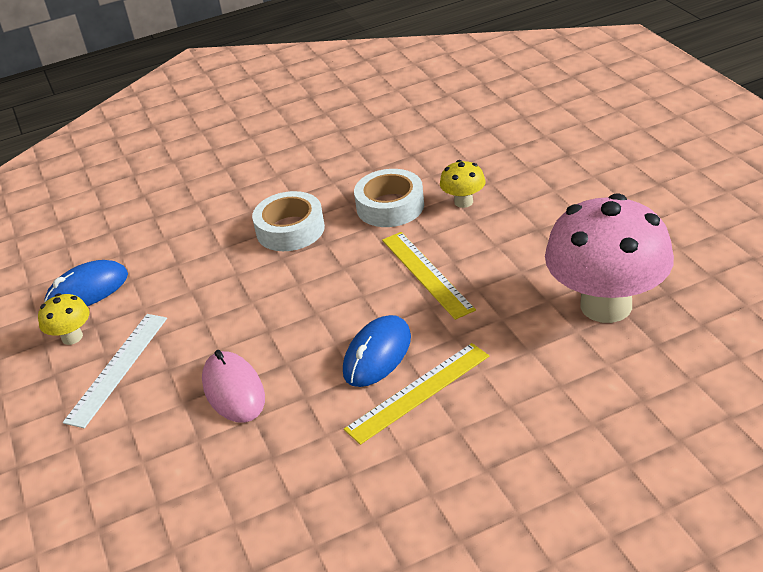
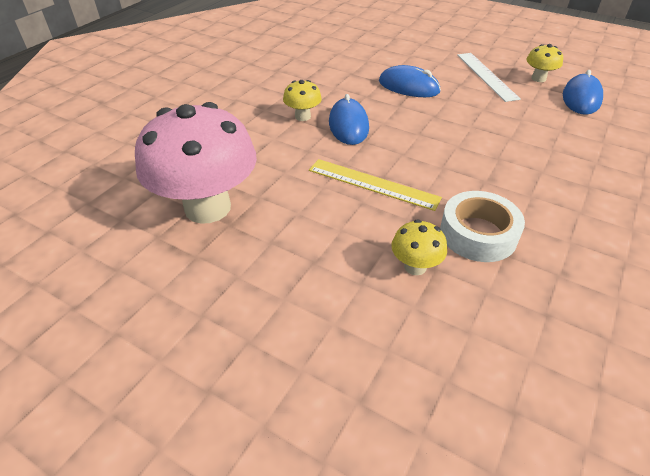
camera: 140 degrees right, 5 degrees up
pink mouse [202,350,265,423] -> blue mouse [379,65,441,97]
white tape [252,191,325,251] -> none
yellow ruler [344,343,489,445] -> yellow mushroom [283,80,322,121]

